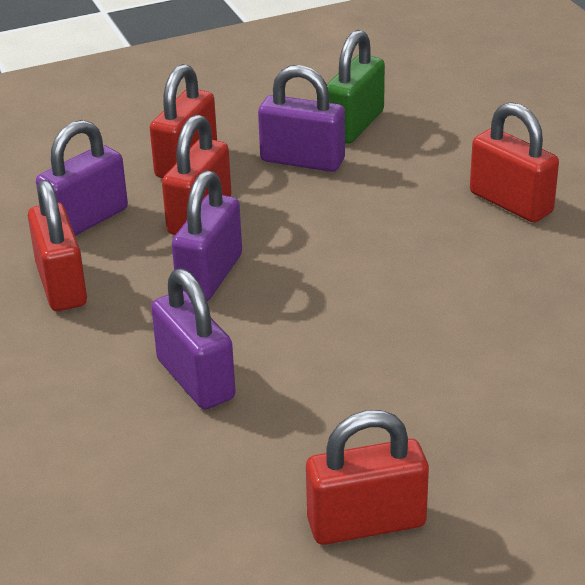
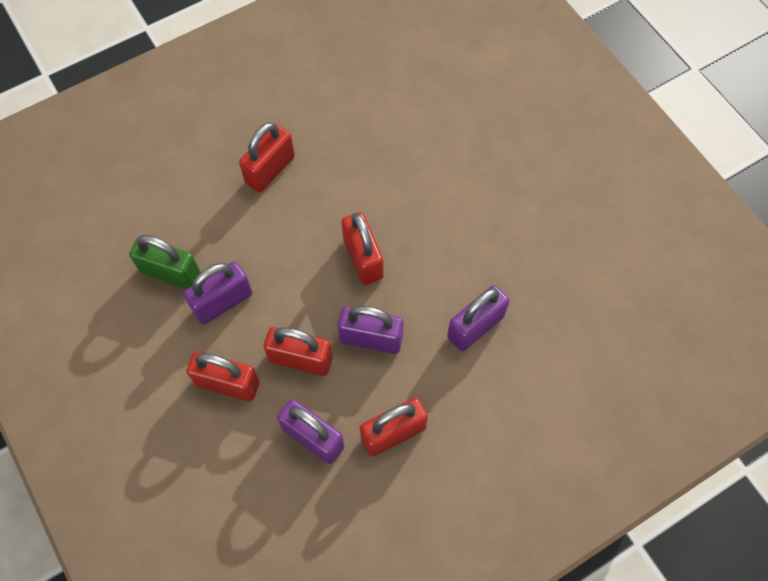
camera: 100 degrees left, 30 degrees up
purple padlock [258,65,345,172] -> purple padlock turned 45 degrees clockwise [184,261,252,325]
red padlock [306,410,429,545] -> red padlock moved to [342,212,383,285]

